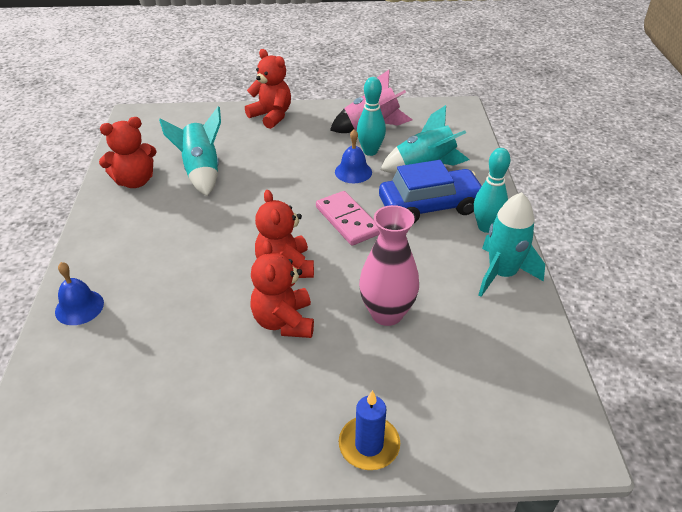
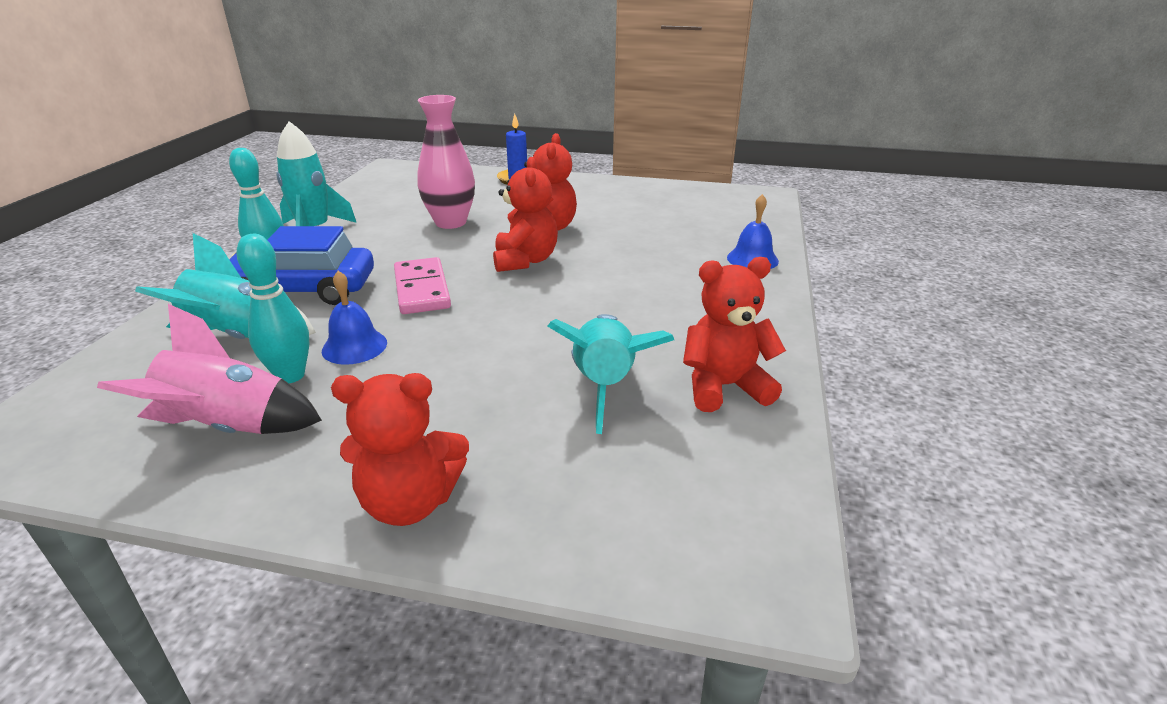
camera: 165 degrees left, 10 degrees down
red teddy bear [245,49,291,129] -> red teddy bear turned 60 degrees counterclockwise [331,373,469,526]

